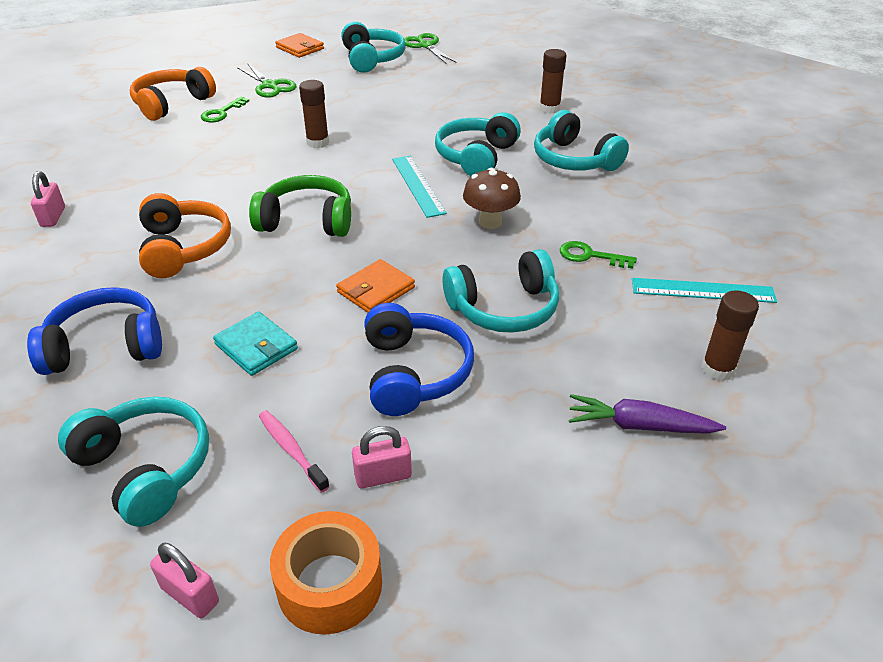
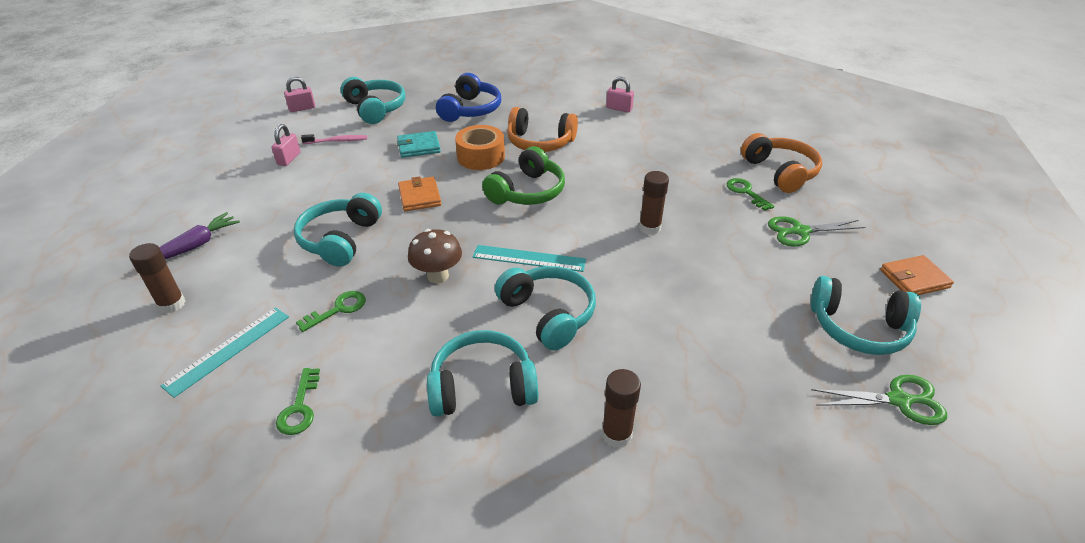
camera: 120 degrees right, 0 degrees up
turquoise headphones [58,397,209,527] -> turquoise headphones turned 105 degrees counterclockwise [341,77,405,124]
orange tape [270,511,382,635] -> orange tape moved to [455,125,505,170]
blue headphones [364,303,474,416] -> none
none -> green key [276,368,320,435]

